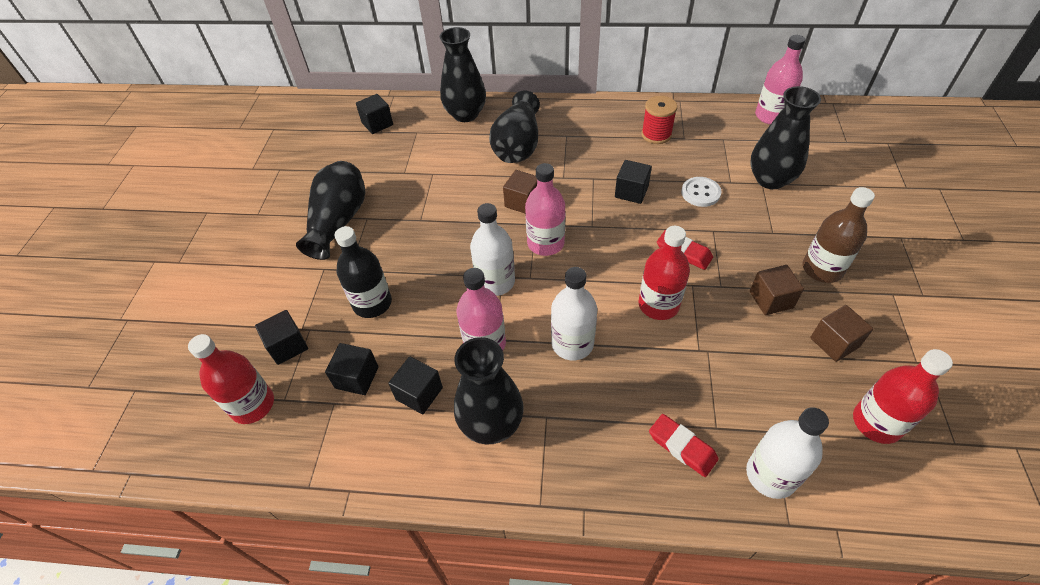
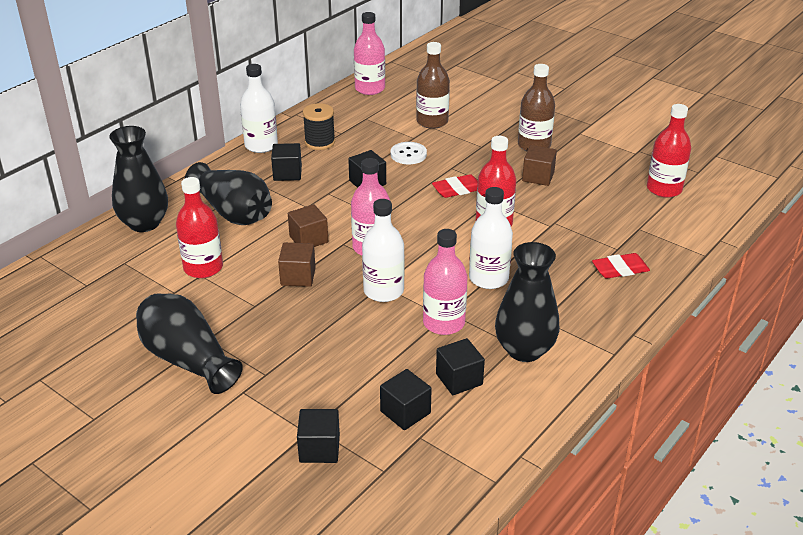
camera: 60 degrees left, 15 degrees down
red bottle [188,334,274,424] -> red bottle moved to [176,177,223,278]
black bottle [335,226,392,318] -> none
black cube [356,94,393,134] -> black cube moved to [271,143,302,181]
red spool [642,96,677,144] -> black spool [303,103,335,150]
white bottle [746,407,829,499] -> white bottle moved to [240,64,278,153]
black vase [750,86,821,189] -> brown bottle [416,42,450,129]
brown cube [810,305,874,362] -> brown cube moved to [278,243,316,287]

